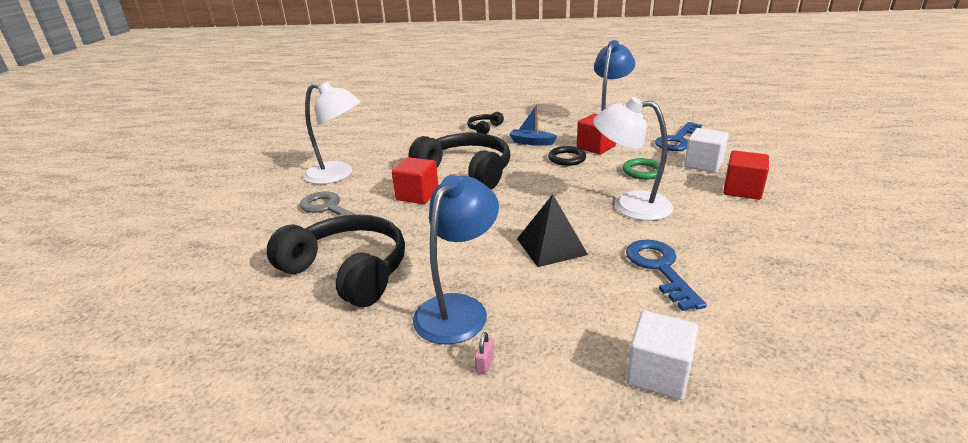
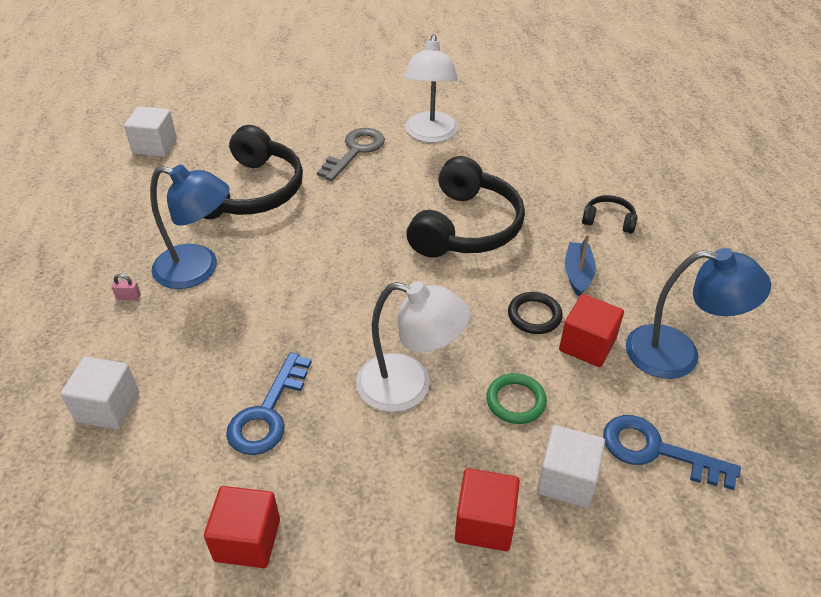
camera: 75 degrees right, 15 degrees up
red cube [392,157,439,204] -> red cube moved to [204,486,280,568]
black pyramid [517,194,588,267] -> none
white lamp [593,97,674,221] -> white lamp turned 105 degrees clockwise [356,281,471,412]
blue key [626,240,707,311] -> blue key turned 135 degrees clockwise [226,352,312,455]
none -> white cube [124,106,177,157]

